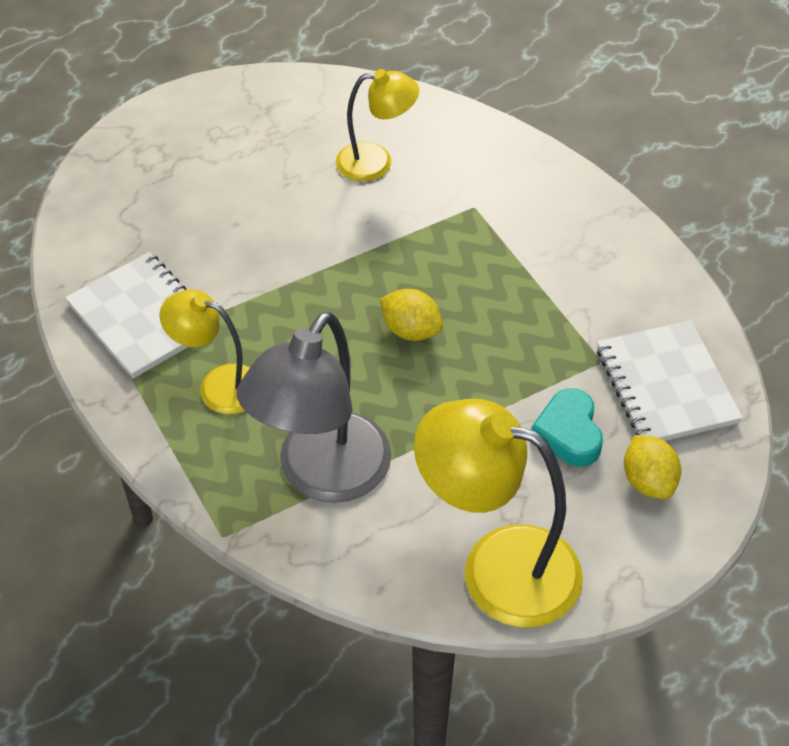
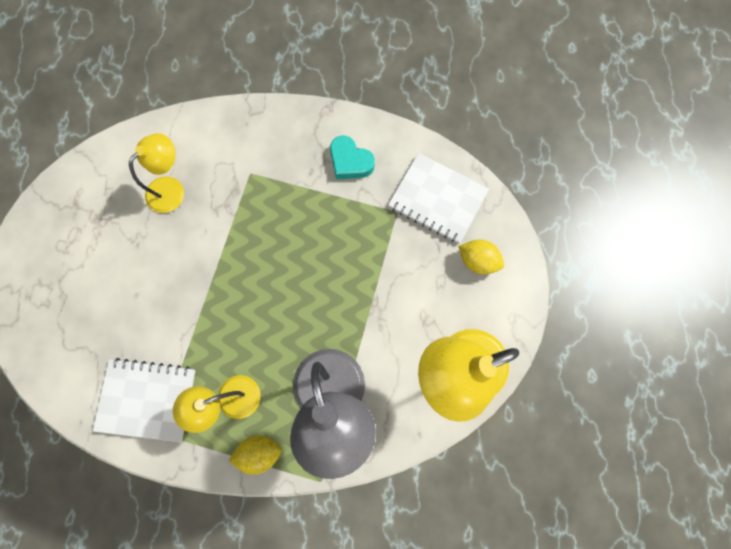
camera: 45 degrees left, 25 degrees up
yellow lemon [380,289,443,341] -> yellow lemon moved to [229,435,282,475]
turquoise heart [531,388,603,467] -> turquoise heart moved to [330,136,375,179]

